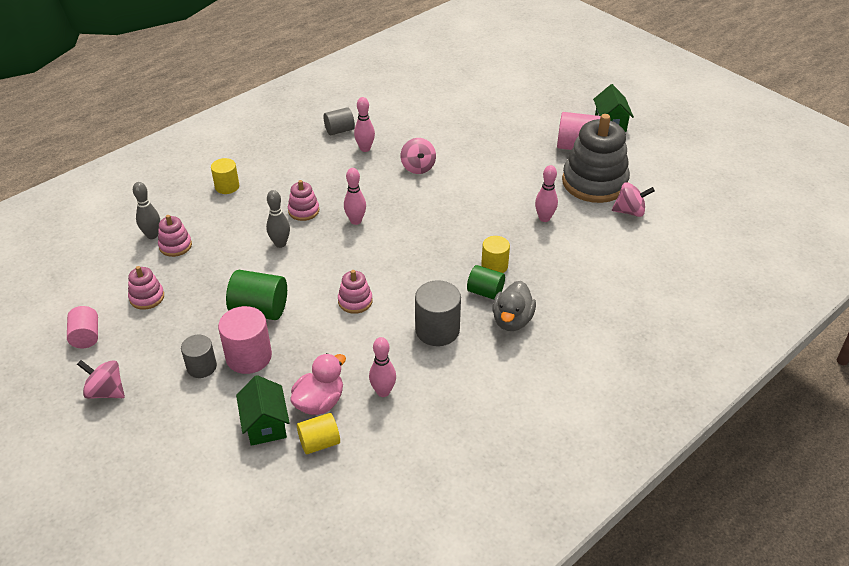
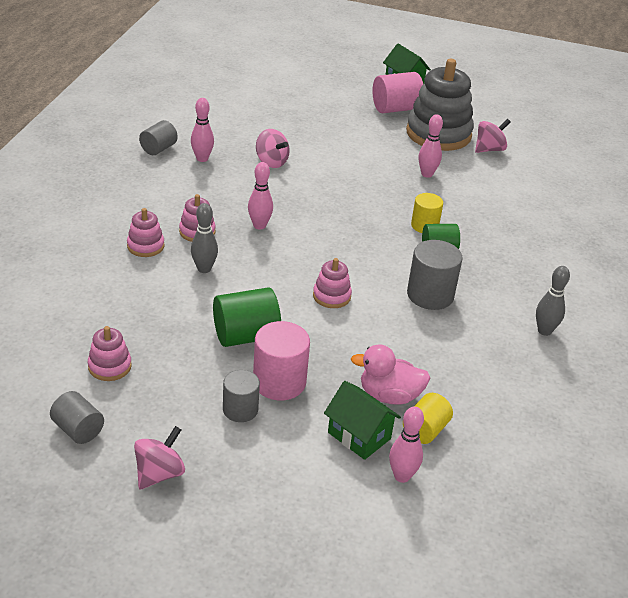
camera: 35 degrees left, 5 degrees down
pink cylinder [67,306,98,348] -> grey cylinder [50,391,104,444]
pink spinning top [77,360,125,399] -> pink spinning top turned 135 degrees clockwise [134,426,185,489]
grey bowling pin [133,182,160,239] -> grey bowling pin moved to [536,266,570,336]
pink stacking toy [158,215,192,257] -> pink stacking toy moved to [127,208,165,257]
yellow cylinder [211,158,239,194] -> none
pink duck [291,353,346,415] -> pink duck turned 90 degrees counterclockwise [351,344,430,405]
pink bowling pin [369,337,396,397] -> pink bowling pin moved to [389,407,424,483]
grey duck [492,281,536,331] -> none

